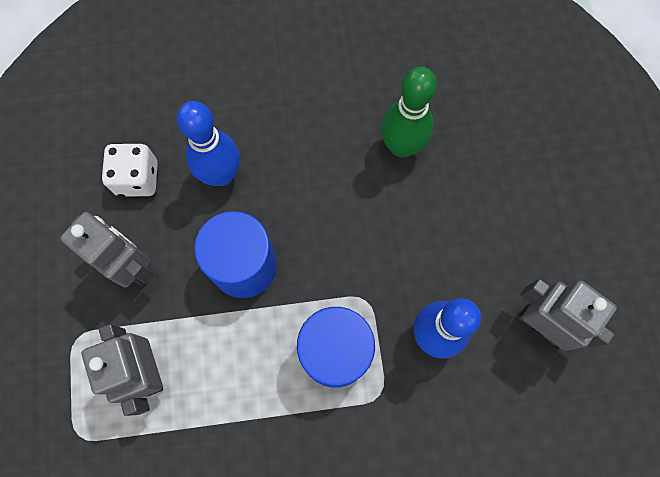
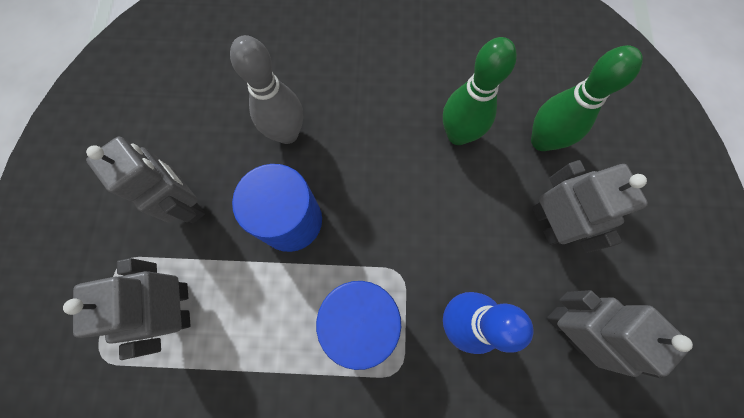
camera: 10 degrees right, 0 degrees up
white dice [102,144,158,197] -> none
blue bowling pin [177,101,240,186] -> grey bowling pin [230,35,303,144]
none -> green bowling pin [531,45,643,151]
none -> grey robot [532,160,648,253]

